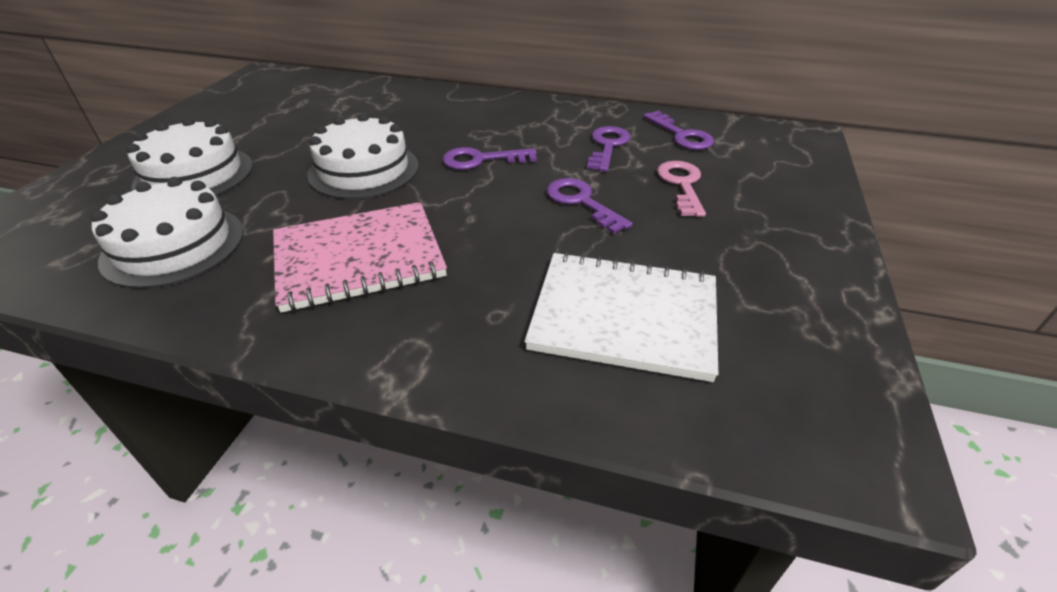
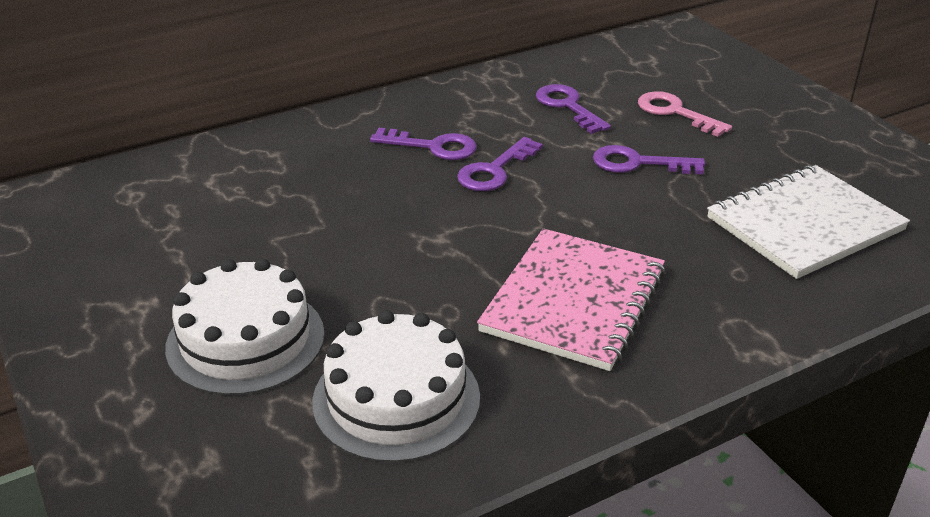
camera: 45 degrees left, 5 degrees down
white cake [307,113,419,199] -> none
purple key [643,111,714,150] -> purple key moved to [370,128,477,160]

